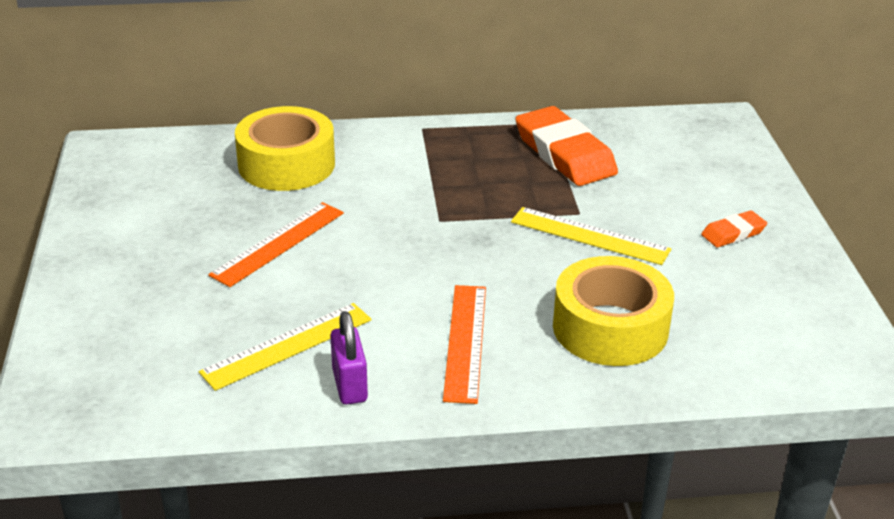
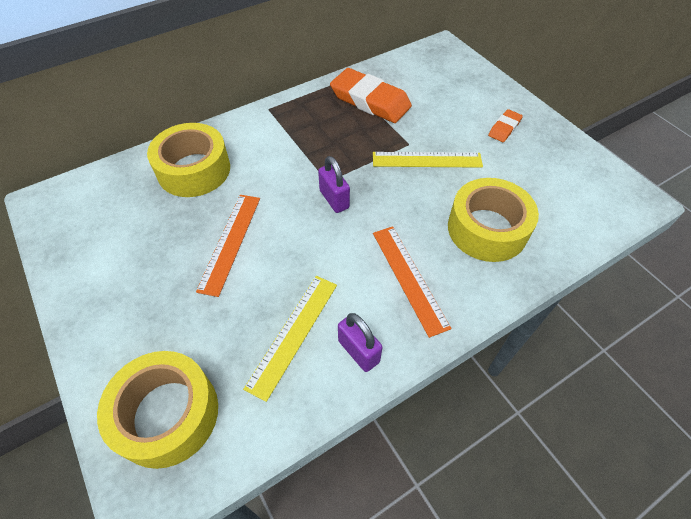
camera: 25 degrees left, 20 degrees up
none -> yellow tape [97,351,218,469]
none -> purple padlock [318,156,350,213]

